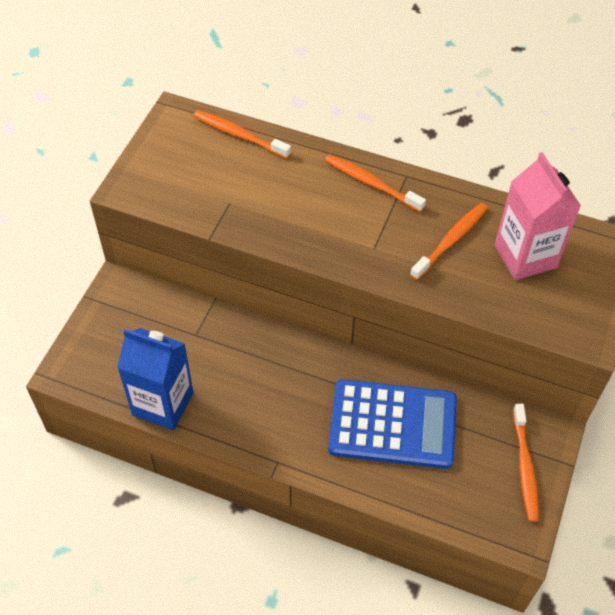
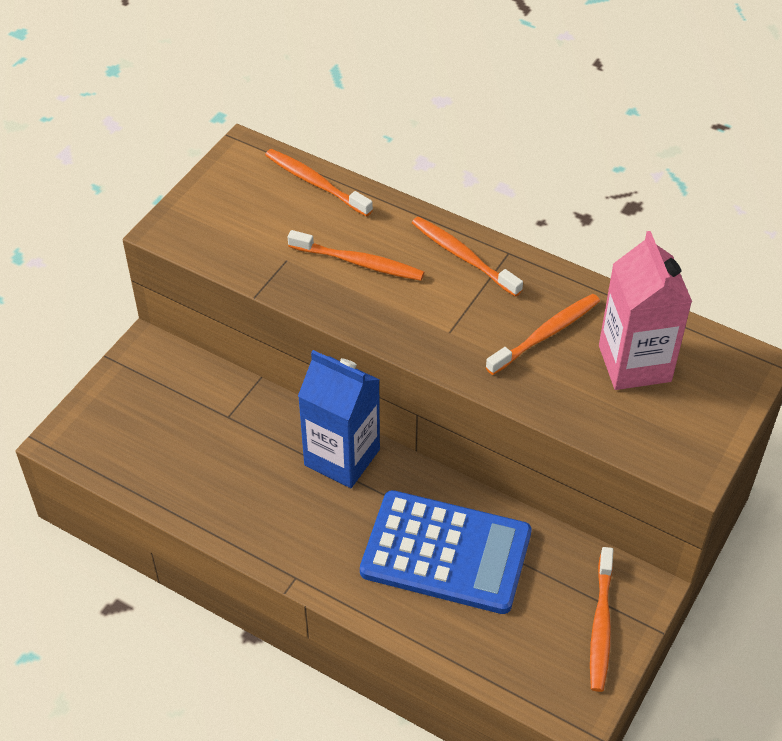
camera: 10 degrees right, 5 degrees down
blue carton [117,328,193,430] -> blue carton moved to [298,350,380,488]
none -> orange toothbrush [288,230,424,281]

